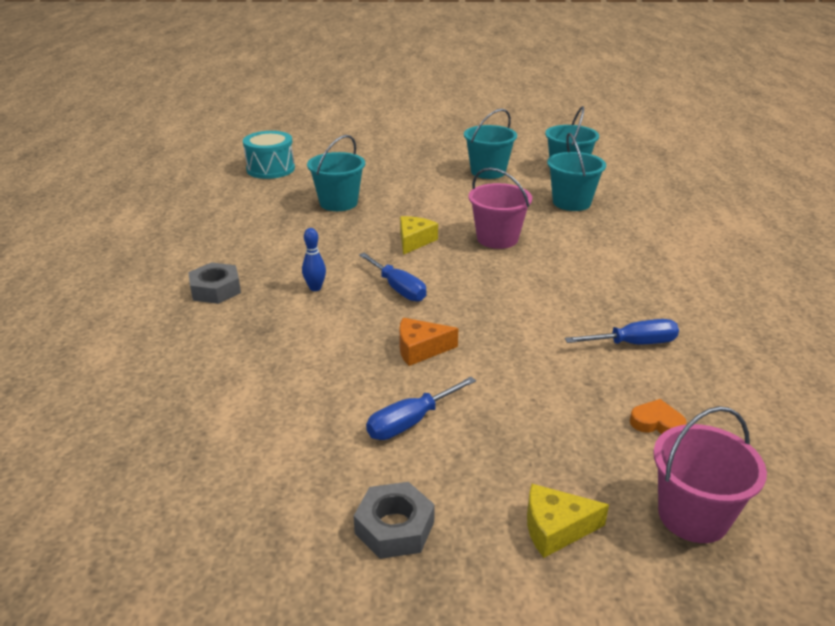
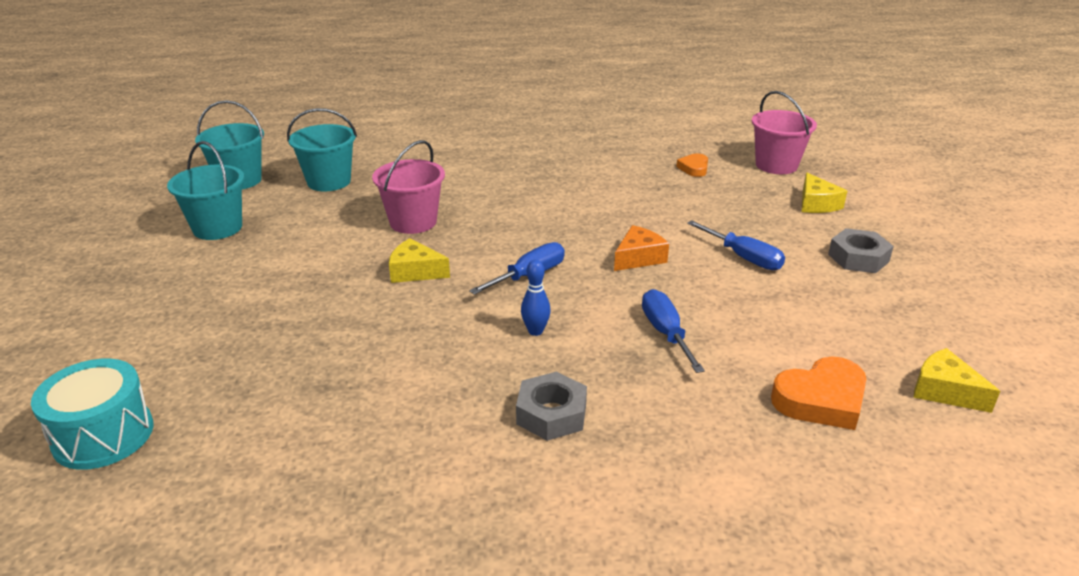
camera: 95 degrees left, 0 degrees up
turquoise bucket [307,135,365,211] -> none
orange cheese [399,318,458,366] -> orange cheese turned 120 degrees counterclockwise [614,225,669,271]
blue screwdriver [565,319,679,344] -> blue screwdriver moved to [642,289,705,373]
none -> orange heart [771,356,866,430]
none -> yellow cheese [914,348,1000,413]

